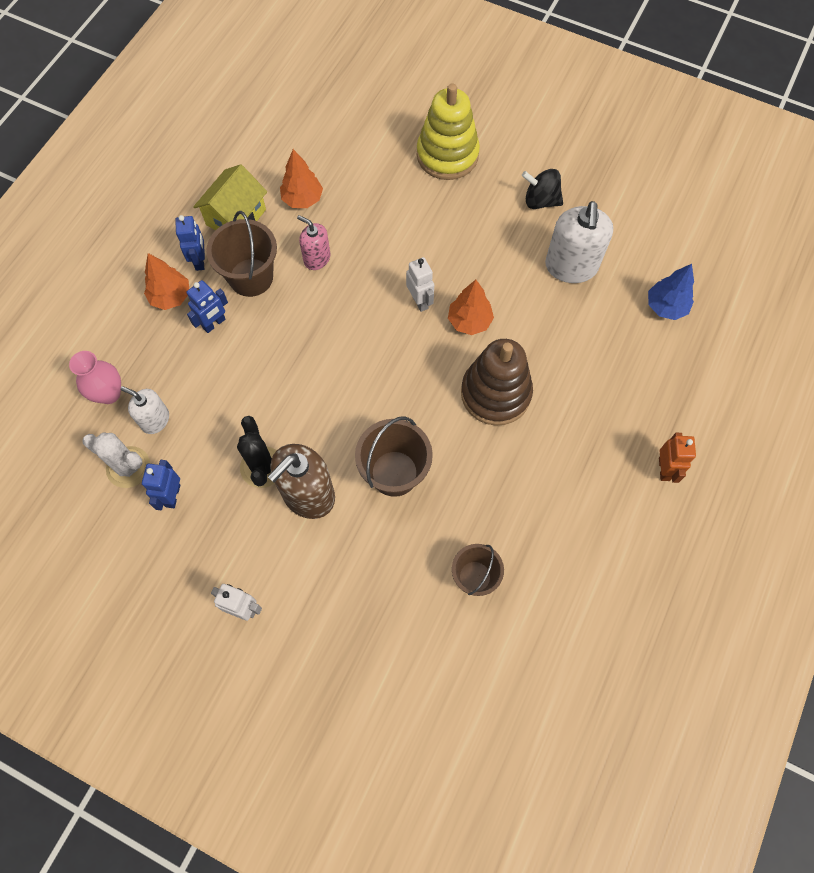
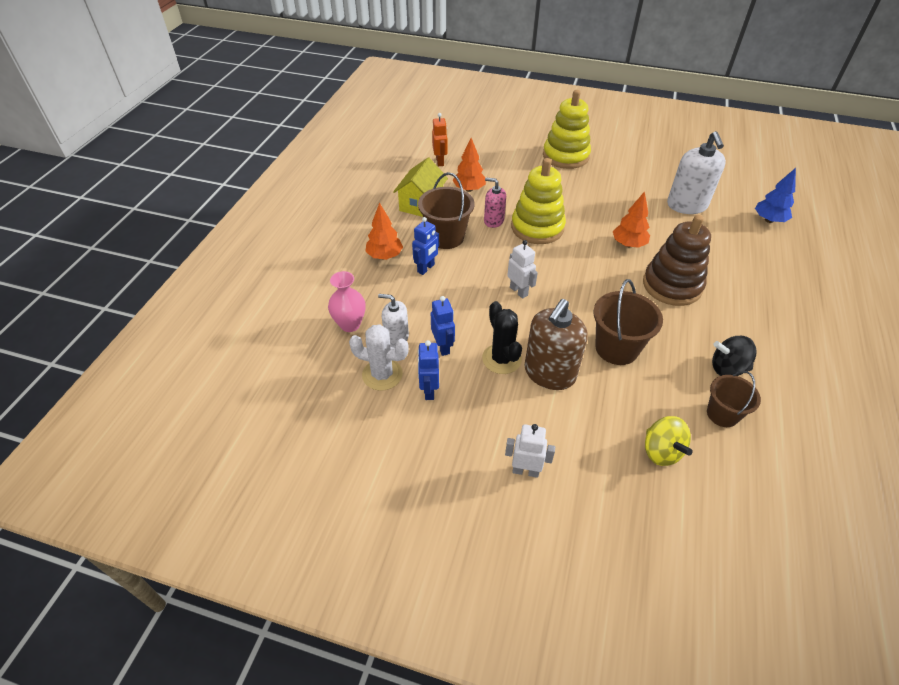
camera: 10 degrees left, 20 degrees down
blue robot [175,215,205,271] -> blue robot moved to [431,296,455,356]
white robot [406,257,434,312] -> white robot moved to [507,240,538,299]
black spinning top [522,169,563,209] -> black spinning top moved to [712,336,757,376]
orange robot [659,433,696,483] -> orange robot moved to [432,113,448,166]
none -> yellow stacking toy [511,158,566,244]
none -> yellow spinning top [645,416,693,466]

